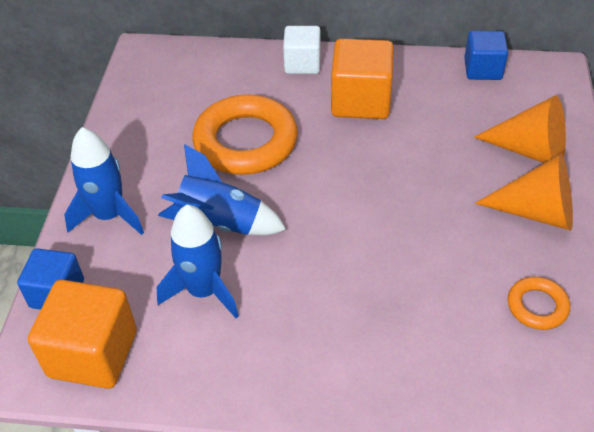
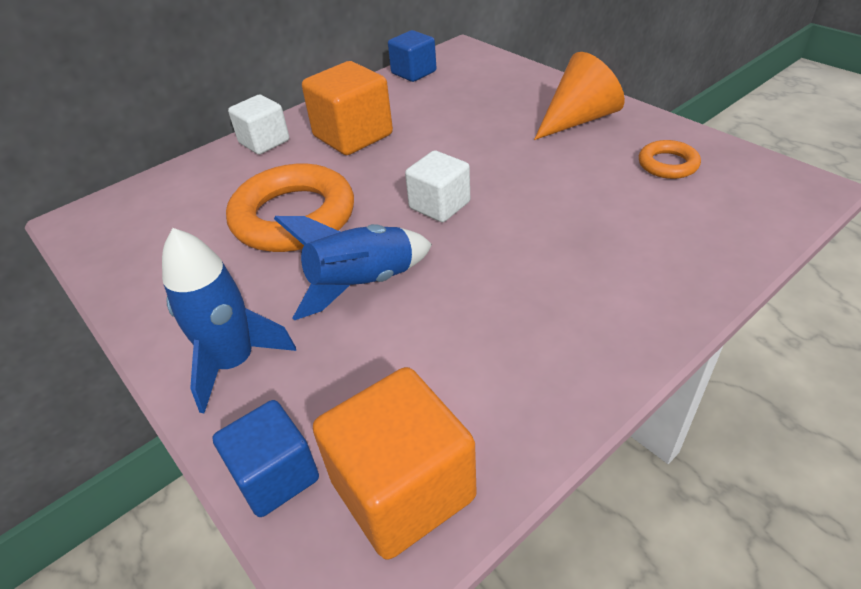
camera: 45 degrees left, 5 degrees down
blue rocket [157,205,239,318] -> none
orange cone [474,95,566,163] -> none
none -> white cube [405,150,470,222]

